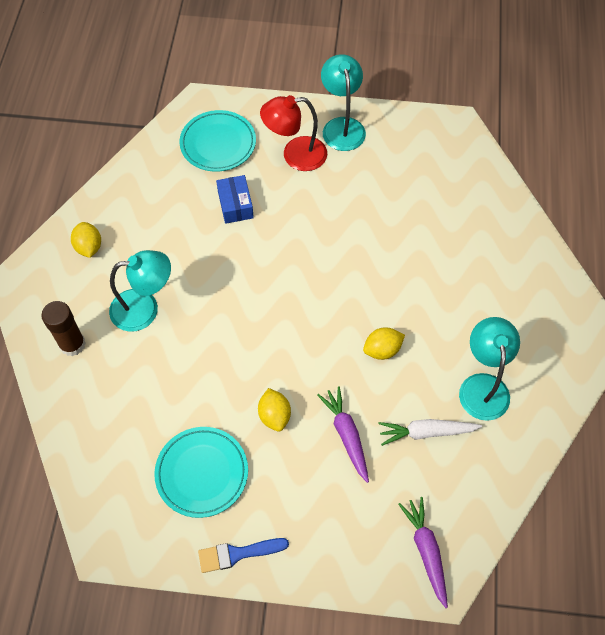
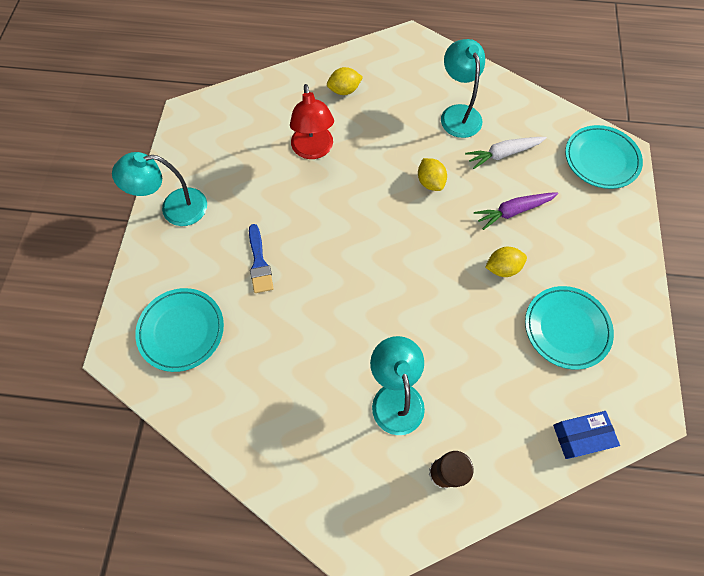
camera: 90 degrees left, 5 degrees up
yellow lemon [71,222,101,258] -> yellow lemon moved to [327,67,363,95]
blue brush [198,538,289,573] -> blue brush moved to [249,224,274,293]
blue box [216,175,254,224] -> blue box moved to [553,411,620,459]
red lamp [260,95,327,171] -> red lamp moved to [290,84,334,159]
white carrot [378,419,482,446] -> white carrot turned 75 degrees clockwise [465,137,547,169]
purple carrot [398,497,448,608] -> turquoise plate [565,125,643,189]
turquoise lamp [459,317,520,421] -> turquoise lamp turned 75 degrees clockwise [441,39,485,138]

